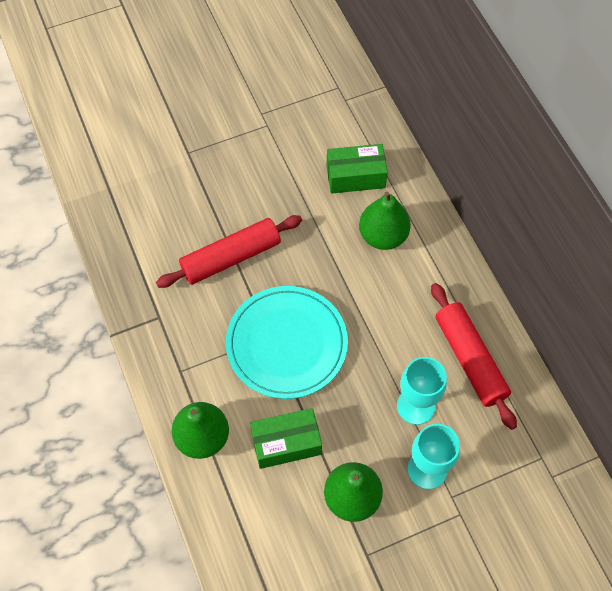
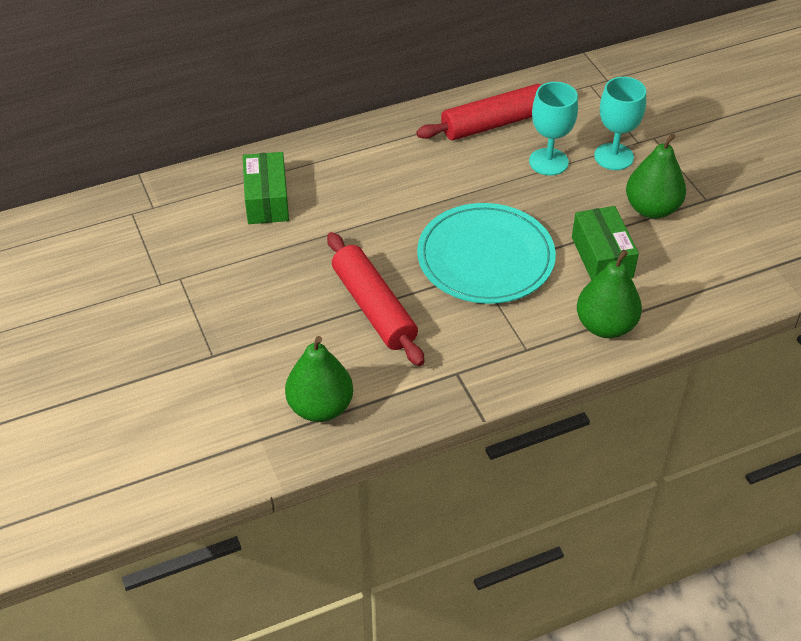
camera: 90 degrees left, 15 degrees down
green pear [359,192,411,250] -> green pear moved to [285,336,353,422]

